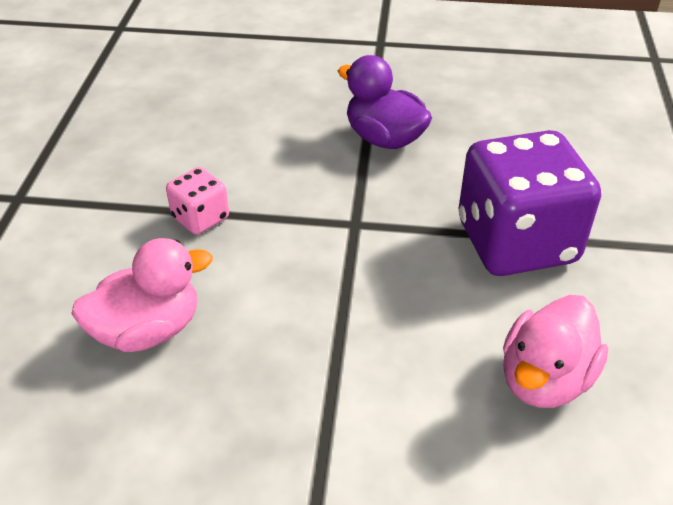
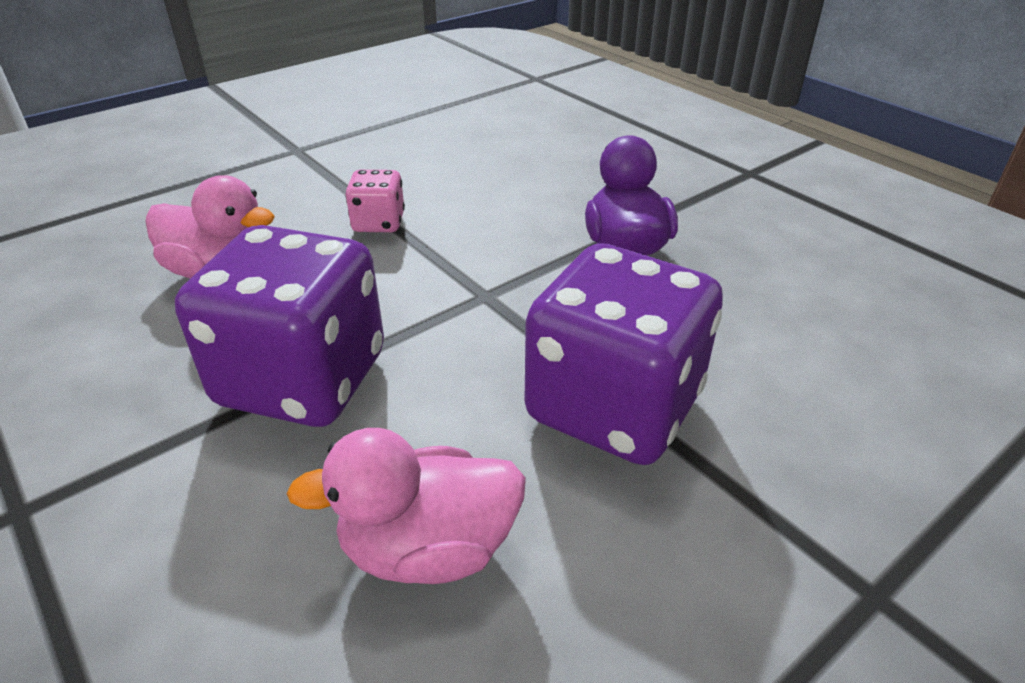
camera: 45 degrees right, 5 degrees down
none -> purple dice [175,225,384,427]

